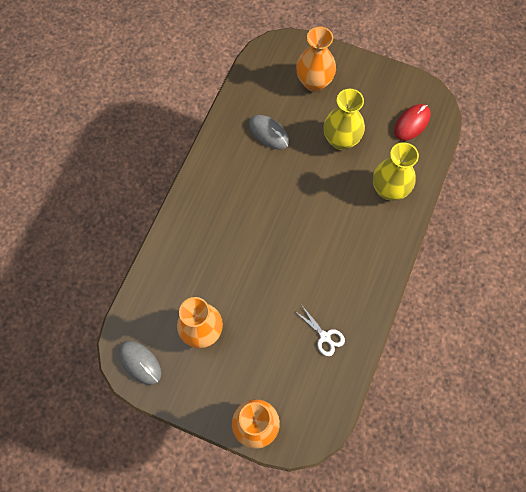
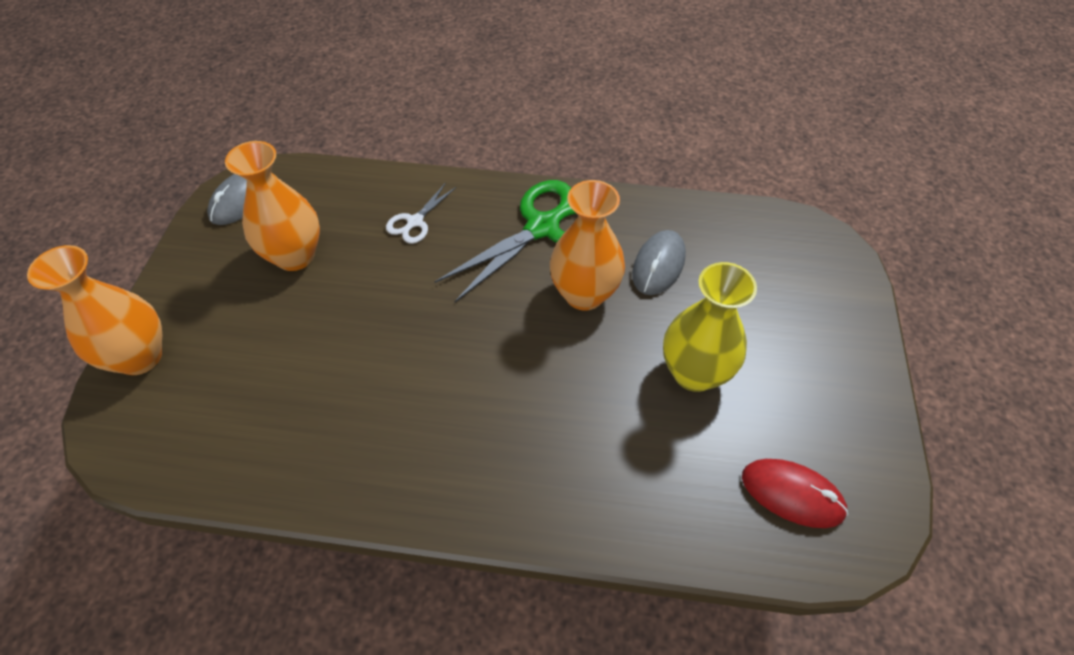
camera: 75 degrees right, 15 degrees down
white scissors [295,306,345,356] -> white scissors moved to [386,183,456,244]
orange vase [296,27,336,92] -> orange vase moved to [550,180,625,311]
yellow vase [373,142,419,201] -> none
none -> green scissors [434,180,577,303]

